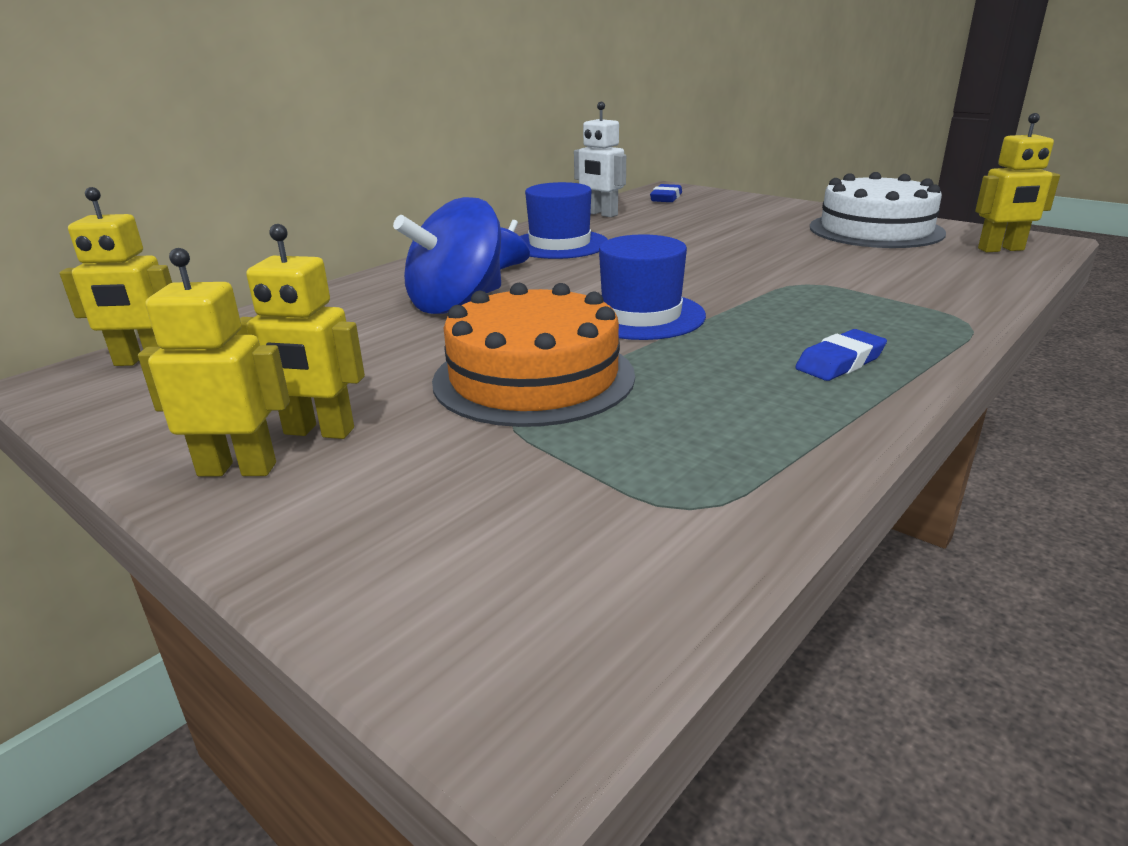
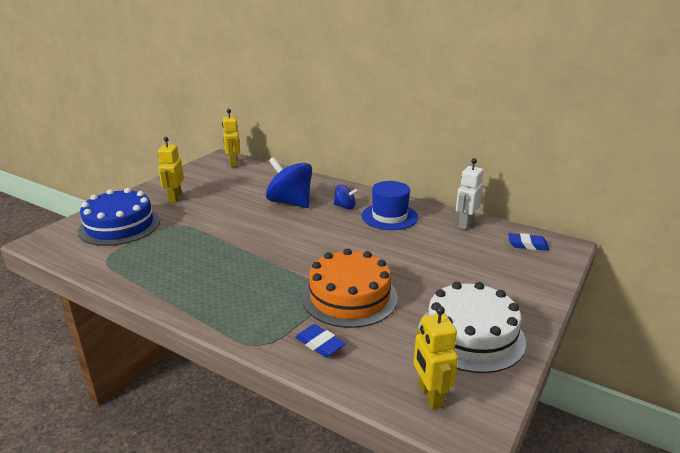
camera: 80 degrees right, 0 degrees up
yellow robot [138,248,290,476] -> none
orange cake [432,283,635,427] -> orange cake moved to [302,248,398,328]
blue hat [599,234,706,340] -> none
blue eraser [795,329,887,381] -> blue eraser moved to [295,324,346,357]
none -> blue cake [78,188,160,246]

